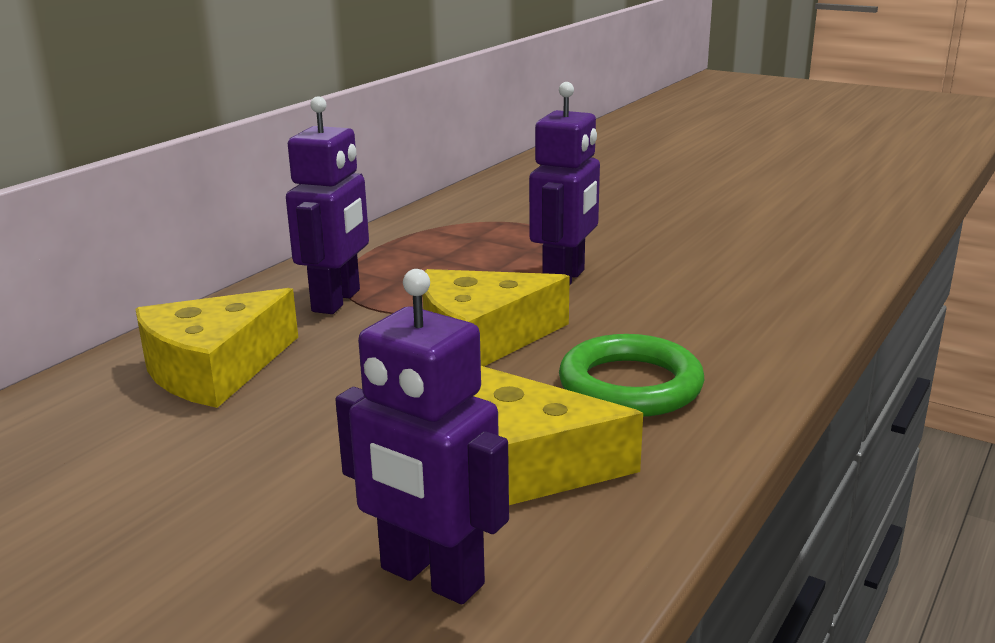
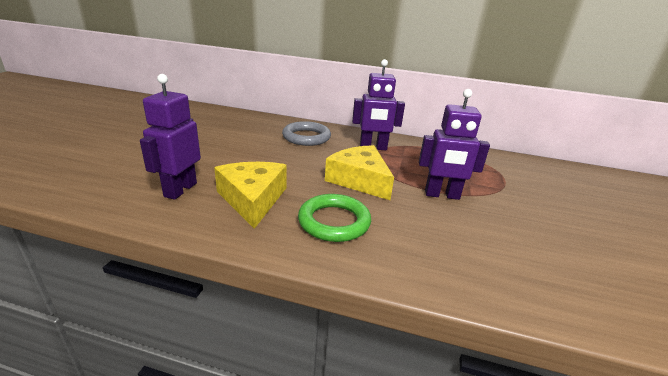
camera: 70 degrees right, 5 degrees up
yellow cheese [135,288,298,408] -> grey ring [282,121,331,146]

